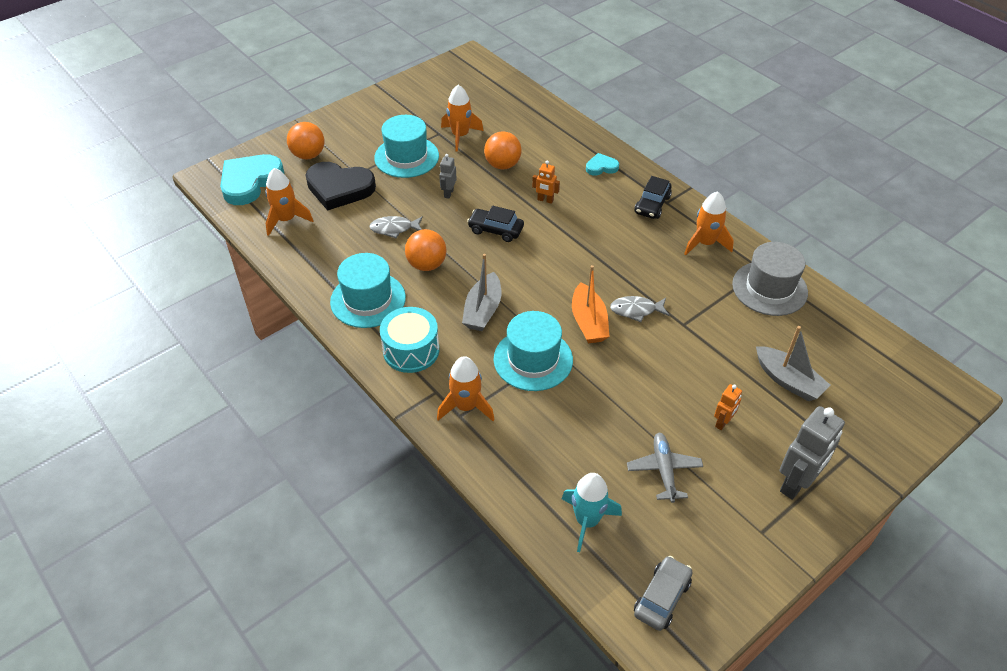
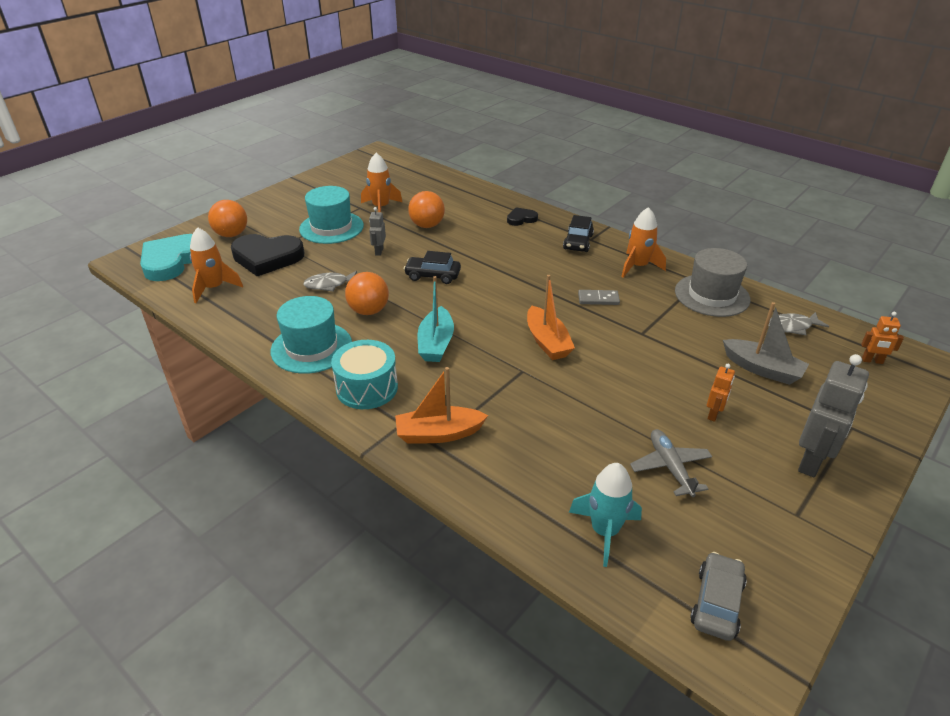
camera: 10 degrees left, 10 degrees down
orange rocket [437,356,495,421] -> orange boat [395,367,488,444]
grey boat [462,254,501,331] -> turquoise boat [418,276,454,362]
turquoise hat [494,311,573,391] -> none
orange robot [532,160,560,204] -> orange robot moved to [861,312,904,364]
turquoise heart [586,153,619,176] -> black heart [507,207,538,226]
grey fish [610,296,670,322] -> grey fish moved to [768,312,829,335]
none -> grey domino [578,290,620,305]

